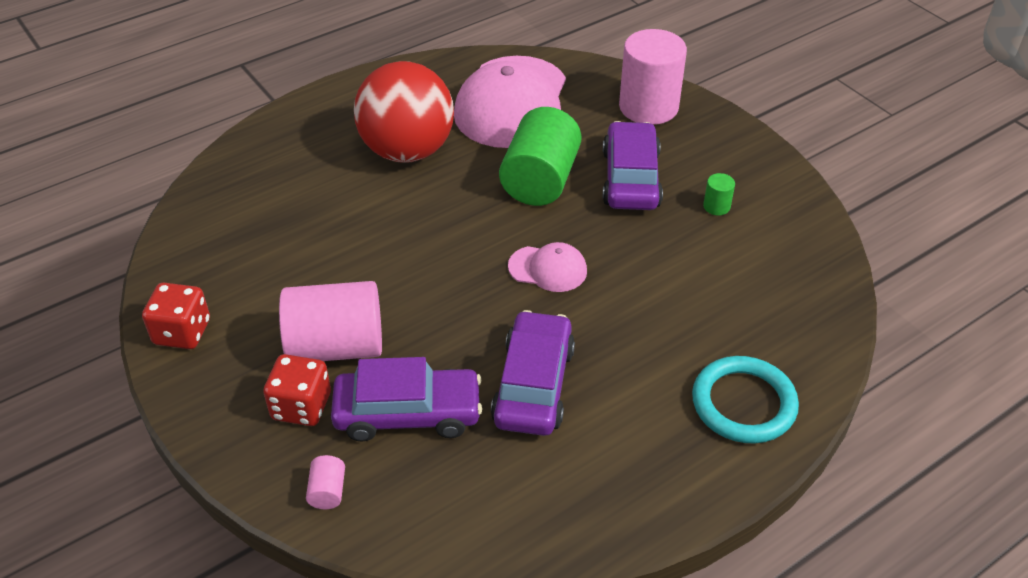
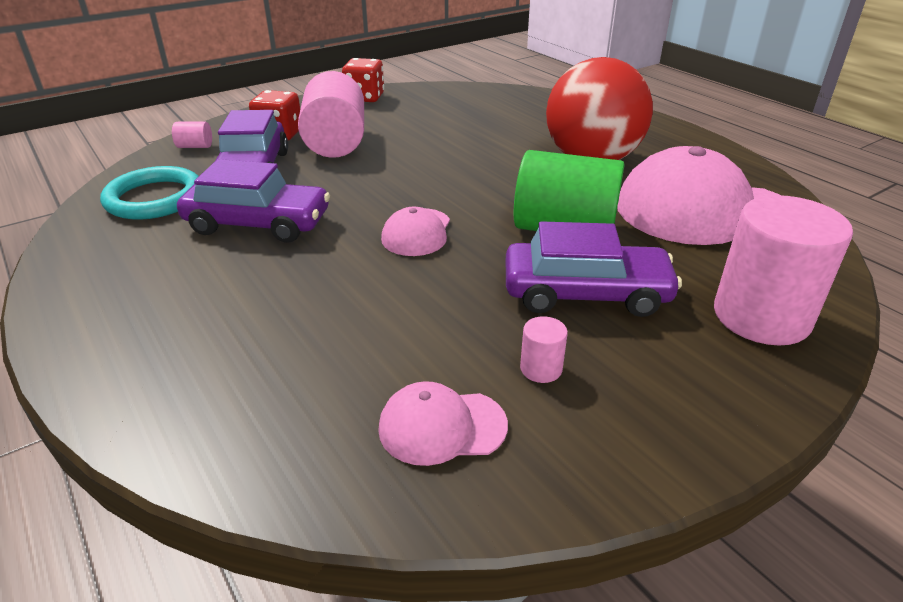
camera: 90 degrees right, 10 degrees down
turquoise ring [692,356,799,443] -> turquoise ring moved to [100,166,199,220]
green cylinder [703,173,735,216] -> pink cylinder [520,316,568,383]
none -> pink cap [378,381,508,466]

